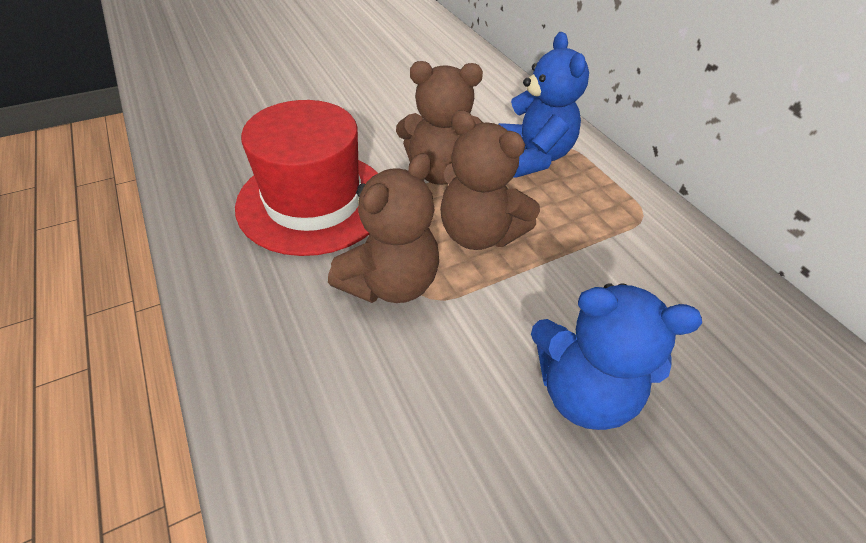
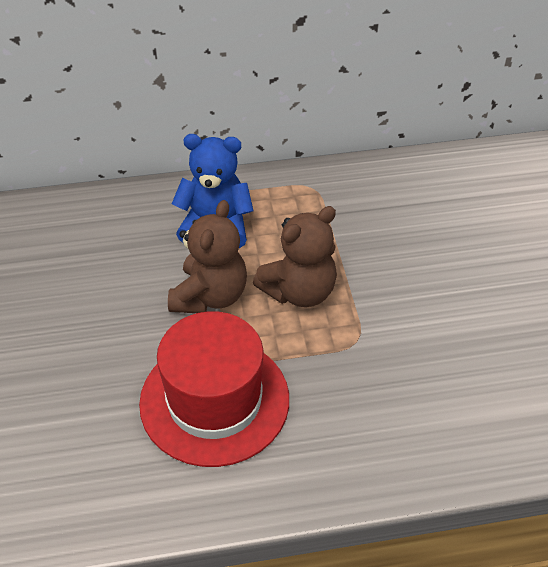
camera: 70 degrees left, 0 degrees up
brown teddy bear [328,153,439,303] -> none
blue teddy bear [531,283,702,430] -> none

